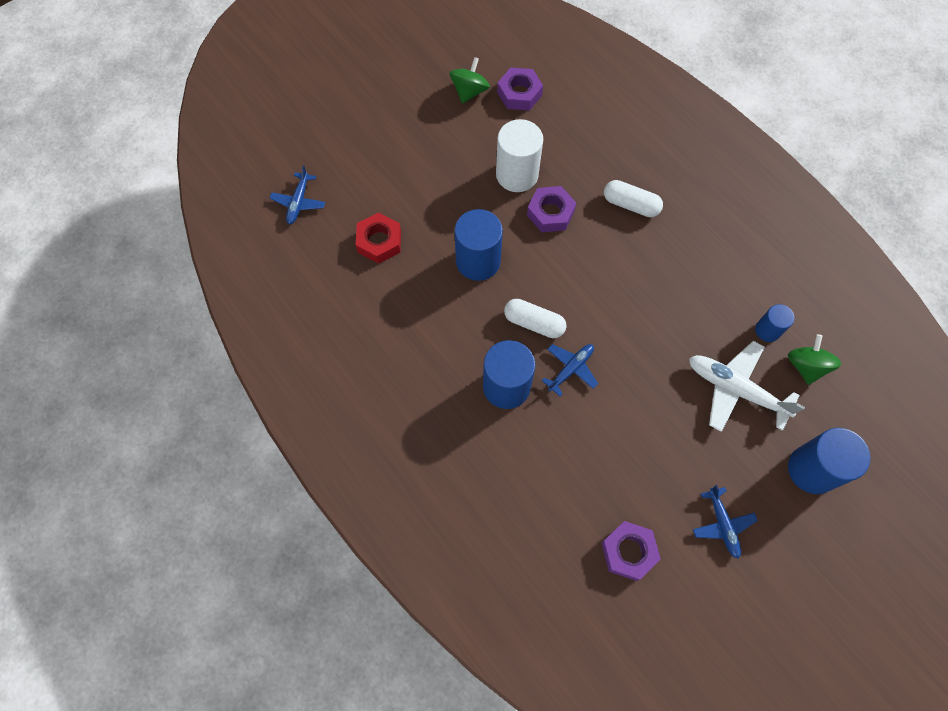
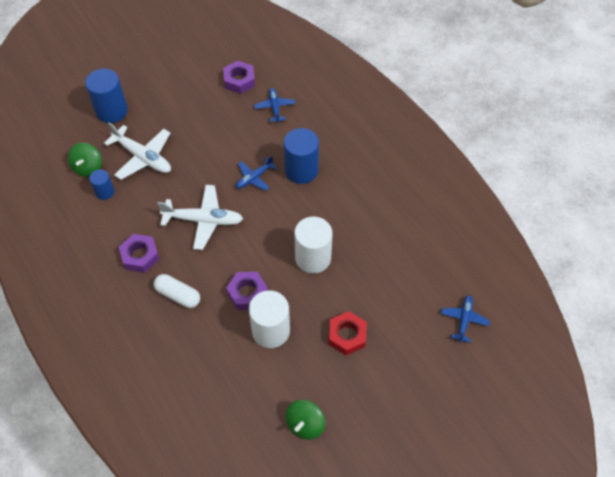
camera: 175 degrees left, 10 degrees down
red nut [356,213,401,264] -> red nut moved to [328,311,367,355]
blue cylinder [454,209,503,281] -> white cylinder [294,216,332,274]
purple nut [497,67,543,111] -> purple nut moved to [119,234,159,273]
white capsule [504,299,566,338] -> none
blue plane [693,485,758,559] -> blue plane moved to [254,88,295,123]
none -> white plane [157,185,243,250]

